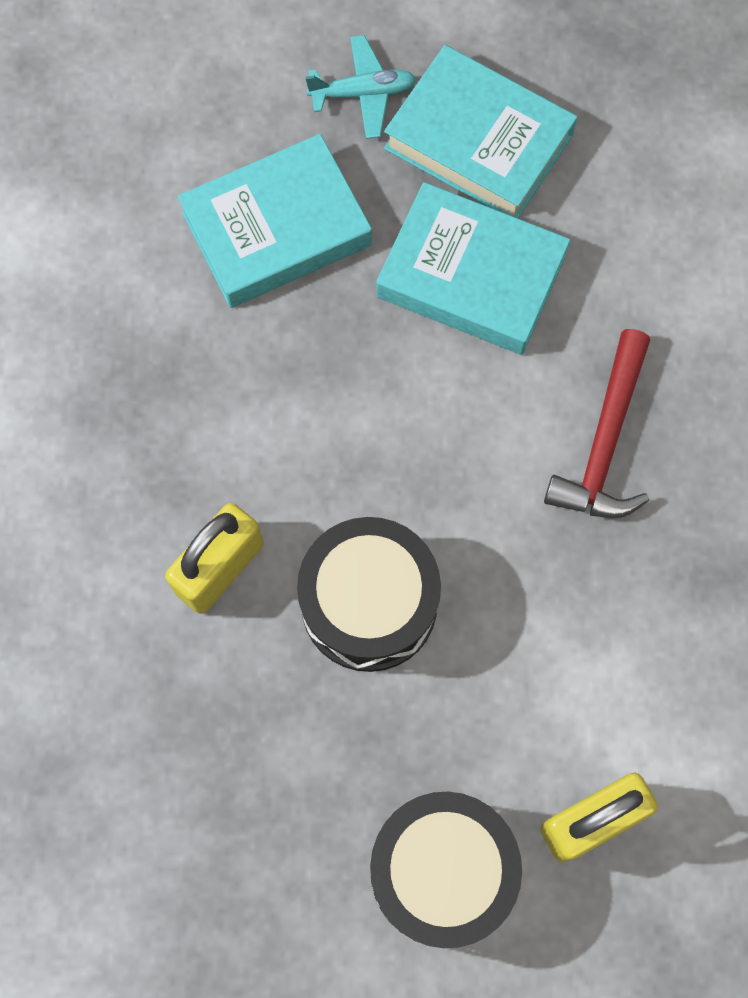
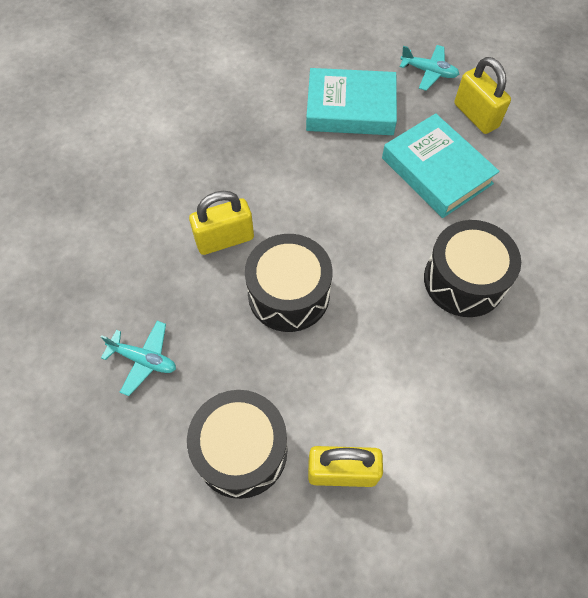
camera: 30 degrees right, 10 degrees down
turquoise book [384,45,578,218] -> yellow padlock [454,57,511,134]
red hammer [544,329,650,518] -> black drum [424,220,521,317]
none -> turquoise plane [101,321,176,396]

